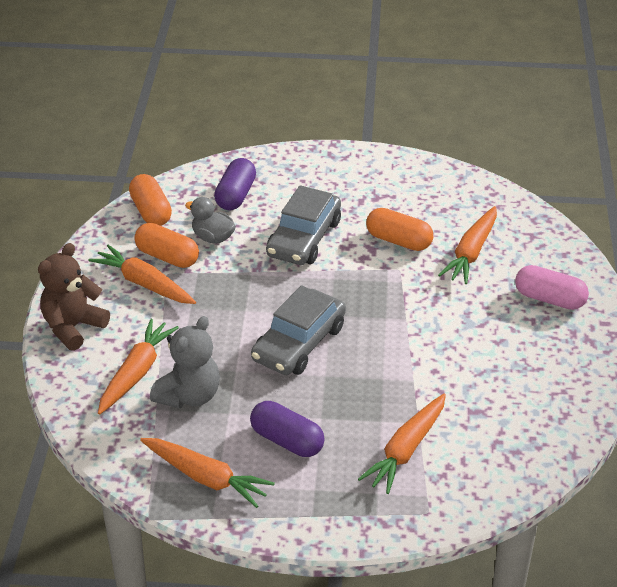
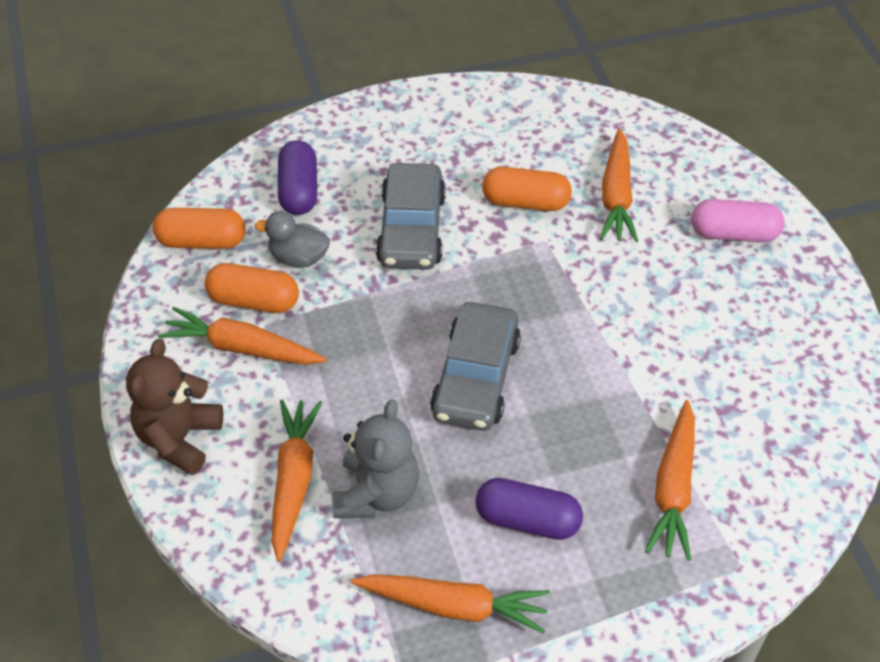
camera: 20 degrees left, 10 degrees up
orange capsule [129,174,172,226] -> orange capsule turned 45 degrees counterclockwise [153,208,245,249]

